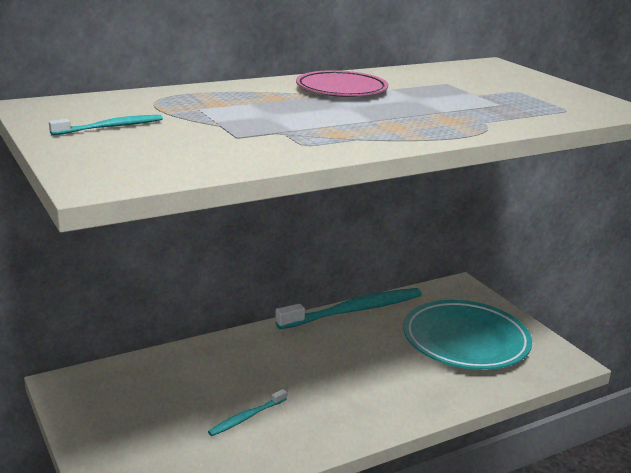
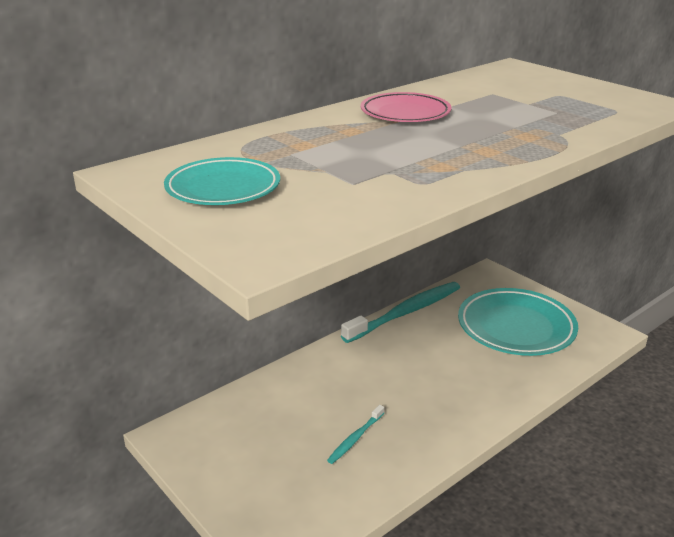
camera: 10 degrees left, 5 degrees up
turquoise toothbrush [49,115,163,135] -> turquoise plate [164,157,280,205]

